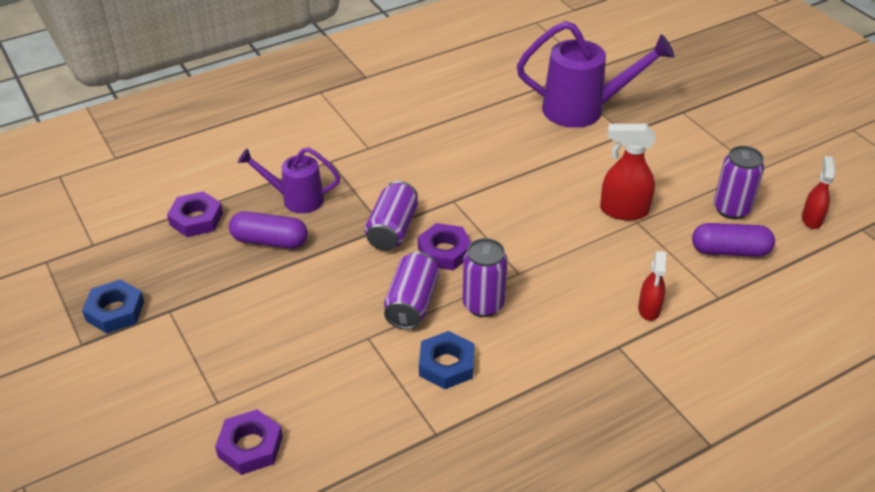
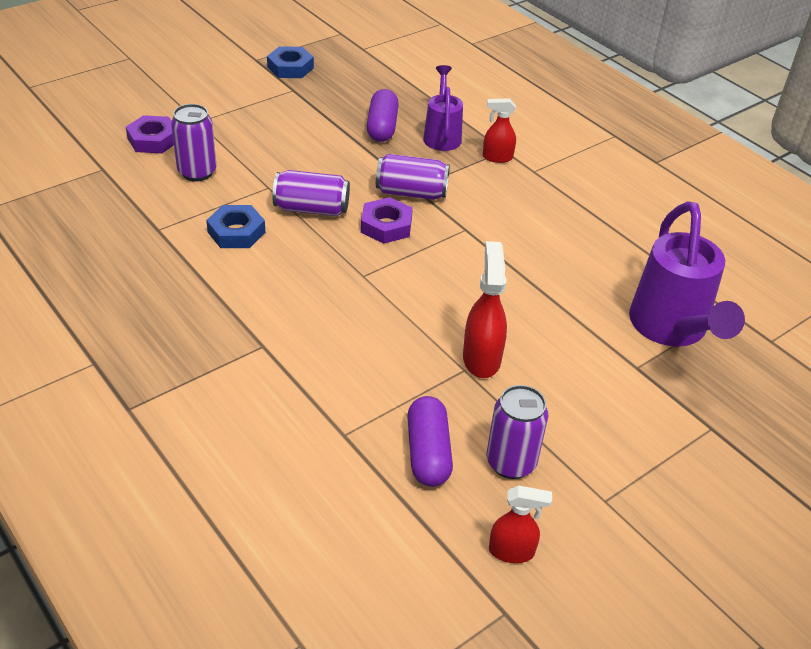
camera: 80 degrees right, 0 degrees up
purple nut [167,191,223,237] -> none
purple can [462,238,508,317] -> purple can moved to [171,104,217,181]
red spray bottle [638,251,666,321] -> red spray bottle moved to [483,98,516,163]

